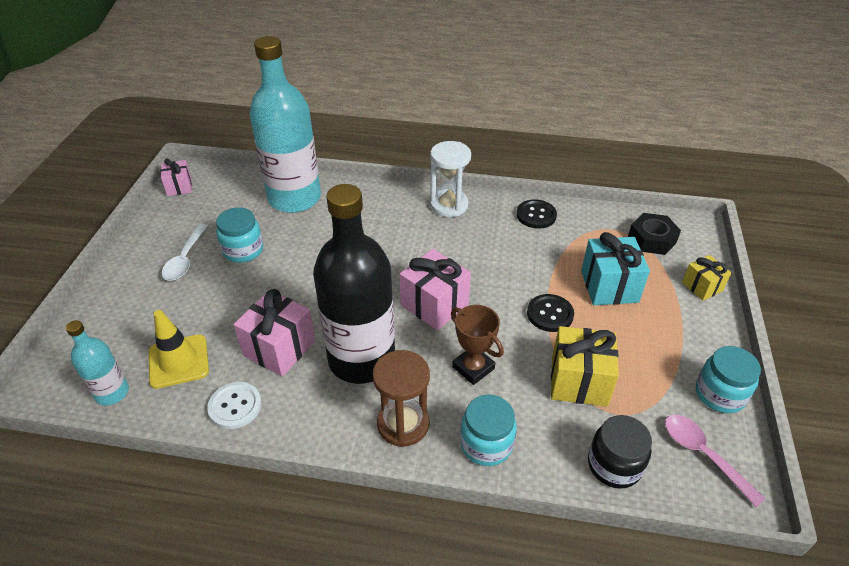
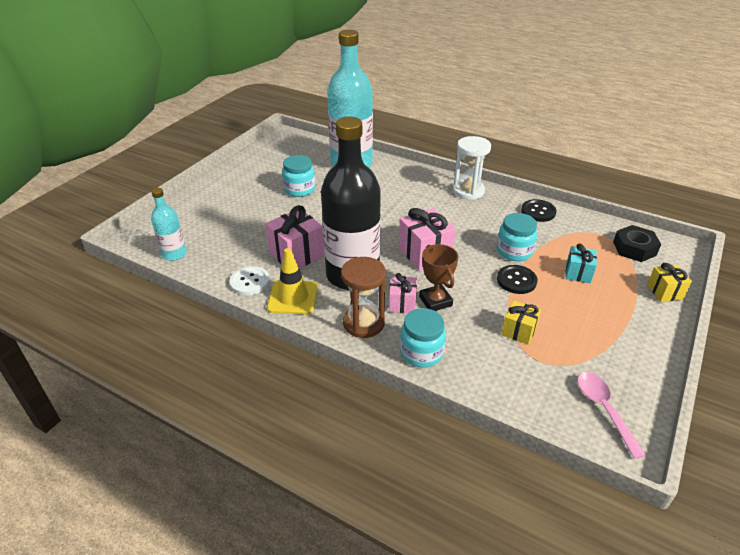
camera: 20 degrees right, 5 degrees down
yellow traffic cone [149,310,209,389] -> yellow traffic cone moved to [267,248,318,314]
pink gift [161,159,192,196] -> pink gift moved to [389,273,417,313]
white spoon [162,224,208,281] -> none
yellow gift [551,326,619,407] -> yellow gift [501,300,541,345], size x0.60
turquoise gift [581,232,650,305] -> turquoise gift [566,244,597,283], size x0.60
black jar [588,415,652,489] -> none
turquoise jar [696,346,761,413] -> turquoise jar moved to [497,213,537,261]

